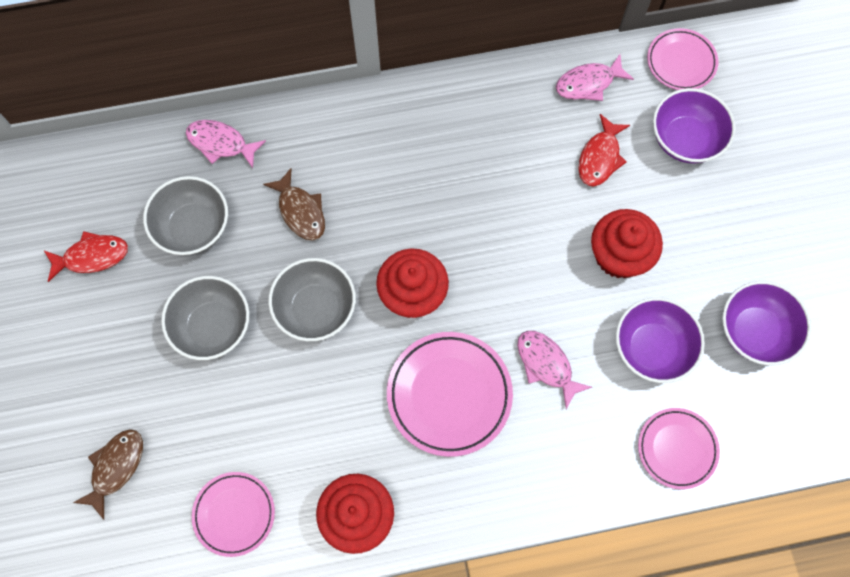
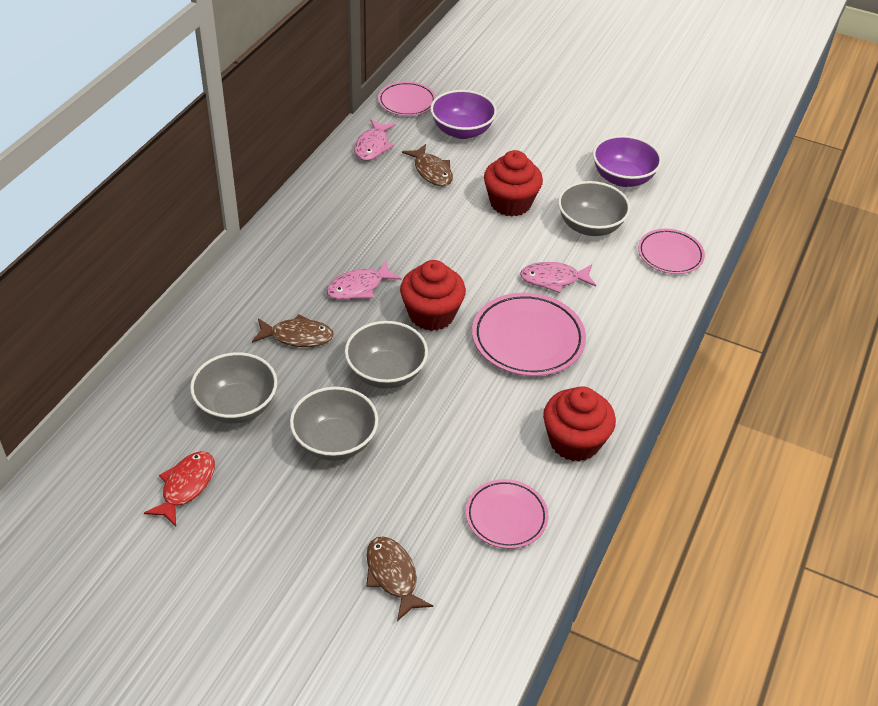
camera: 55 degrees left, 25 degrees down
pink fish [186,120,266,168] -> pink fish moved to [326,261,402,300]
red fish [578,114,630,186] -> brown fish [402,144,453,186]
purple bowl [616,297,705,383] -> grey bowl [558,181,630,236]

